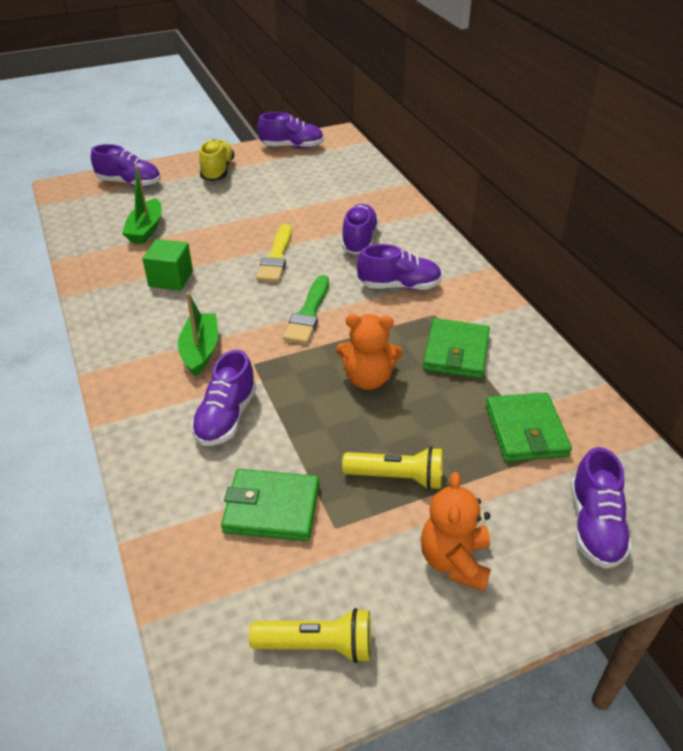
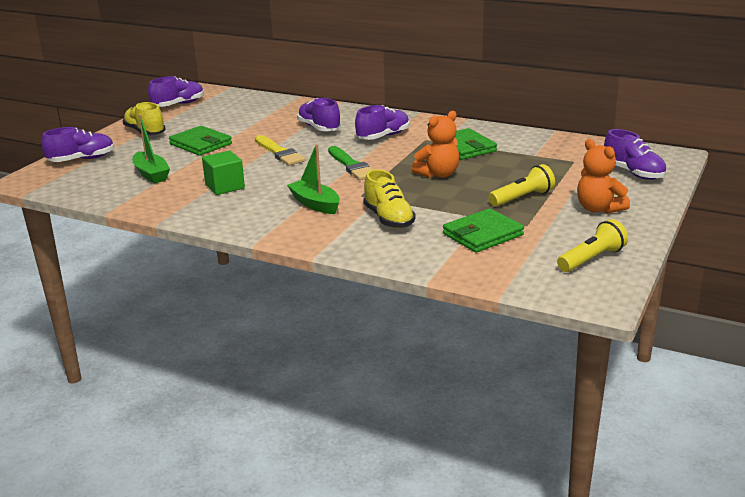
camera: 40 degrees left, 15 degrees down
purple shoe [191,350,256,446] -> yellow shoe [364,169,415,229]
green wallet [486,392,572,462] -> green wallet moved to [169,126,232,156]

